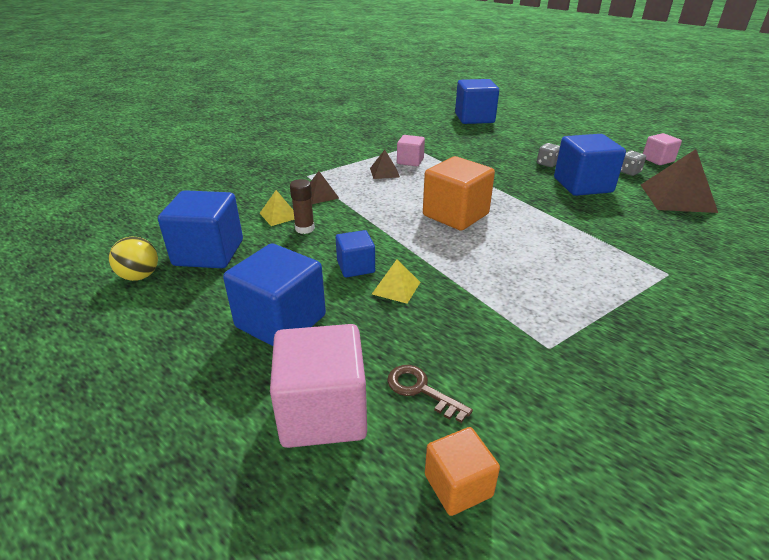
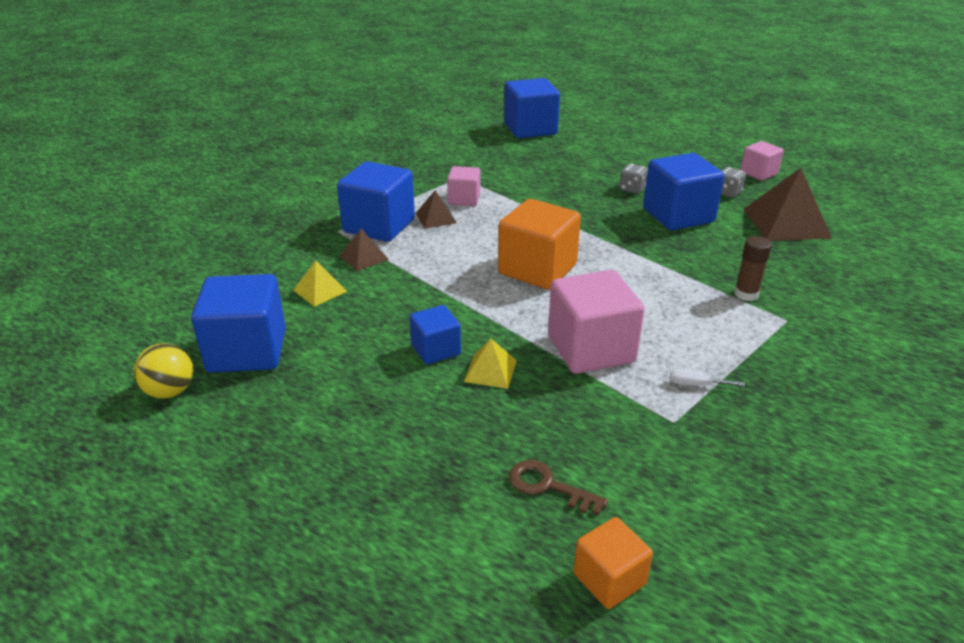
camera: 10 degrees left, 0 degrees up
blue cube [223,243,326,346] -> blue cube moved to [337,161,415,242]
pink cube [270,324,367,448] -> pink cube moved to [548,270,645,374]
brown glue stick [290,179,315,234] -> brown glue stick moved to [734,236,772,301]
none -> white screwdriver [670,369,745,386]

